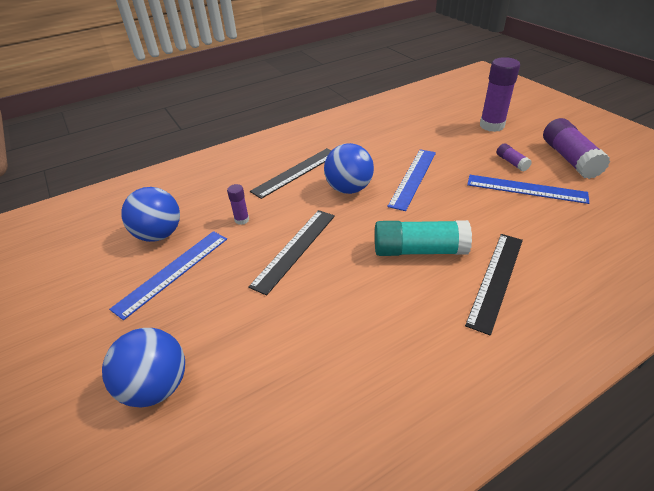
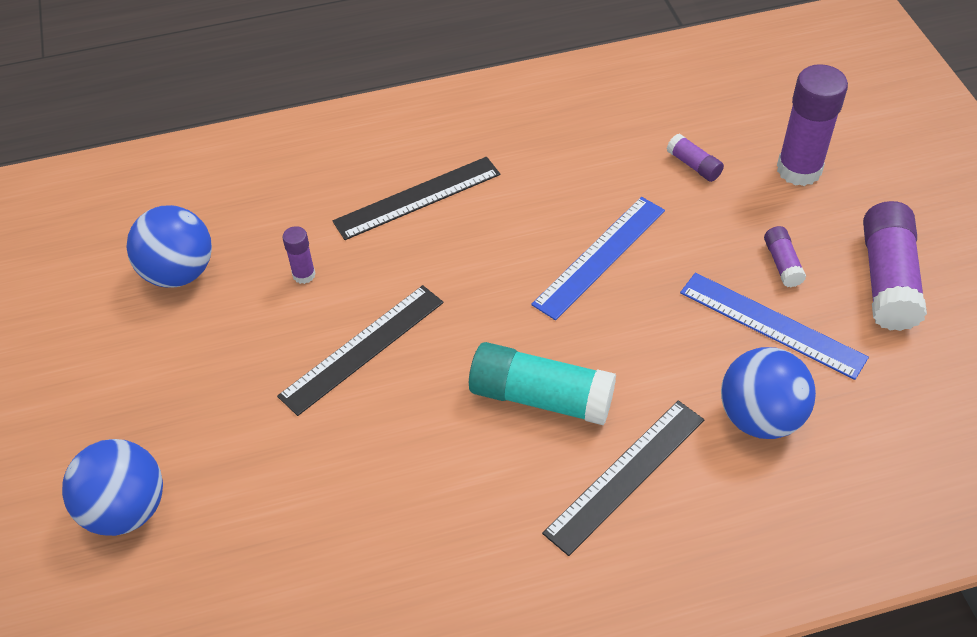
camera: 15 degrees right, 10 degrees up
blue ruler [109,231,227,320] -> none
blue ball [324,143,374,194] -> blue ball moved to [721,347,816,439]
none -> purple glue stick [667,134,724,182]

